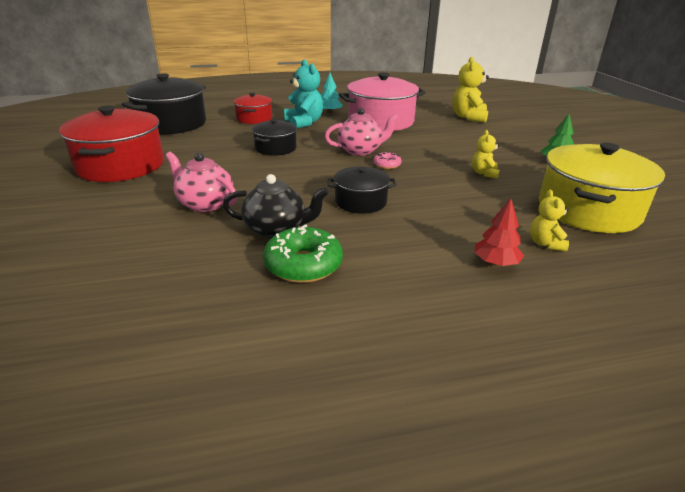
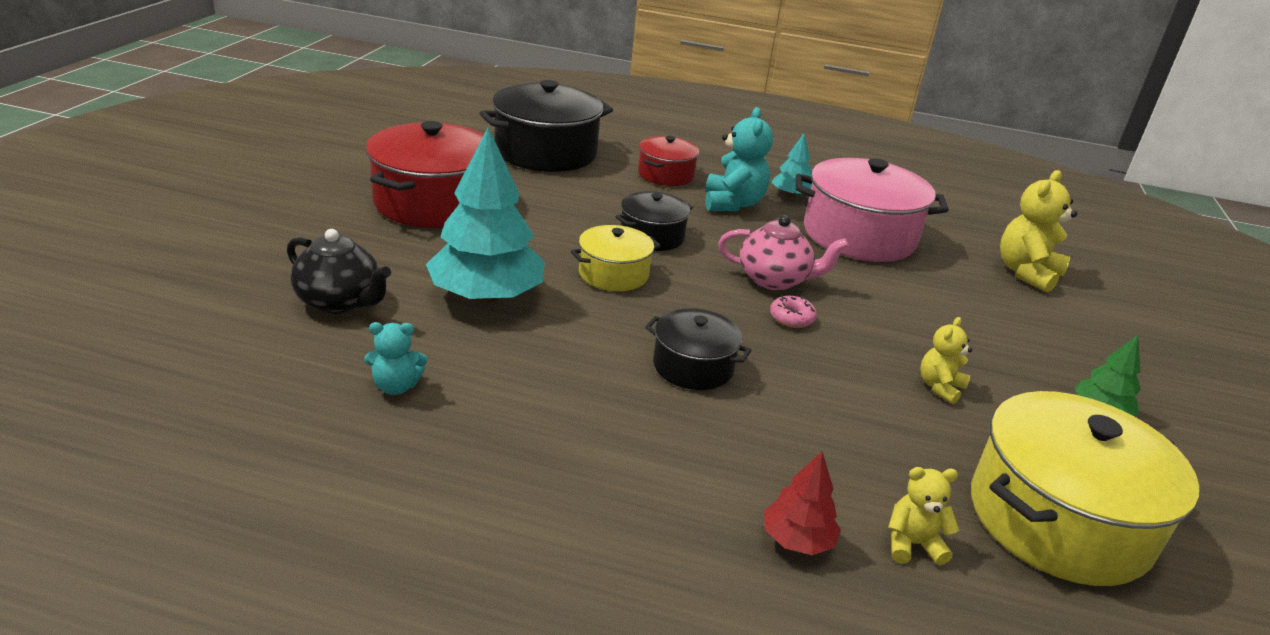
camera: 25 degrees right, 0 degrees up
pink teapot [166,152,237,212] -> turquoise tree [426,127,545,303]
black teapot [223,174,329,238] -> black teapot moved to [287,229,391,314]
green donut [263,224,343,283] -> none
yellow teddy bear [530,190,569,251] -> yellow teddy bear turned 60 degrees clockwise [888,467,960,565]
none -> turquoise teddy bear [364,322,427,395]
none -> yellow pot [571,225,660,291]

